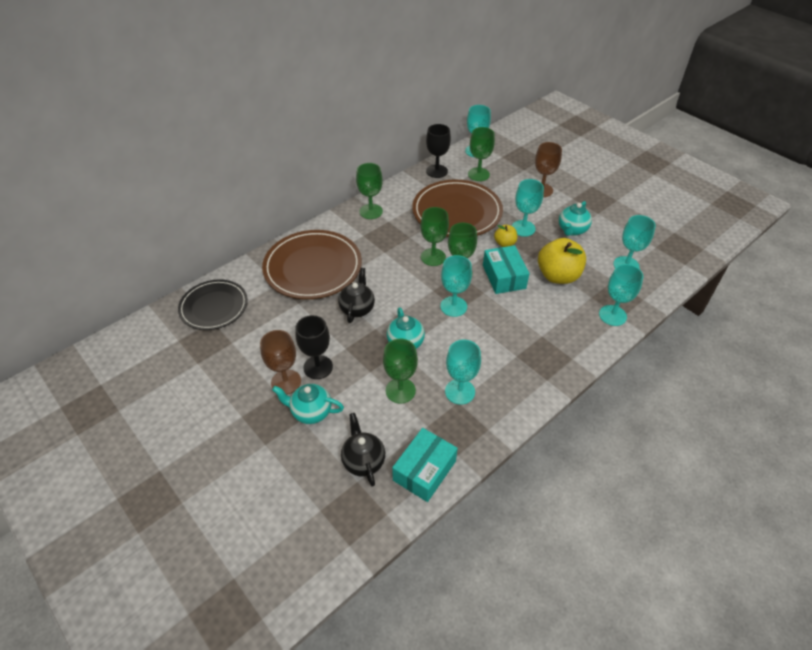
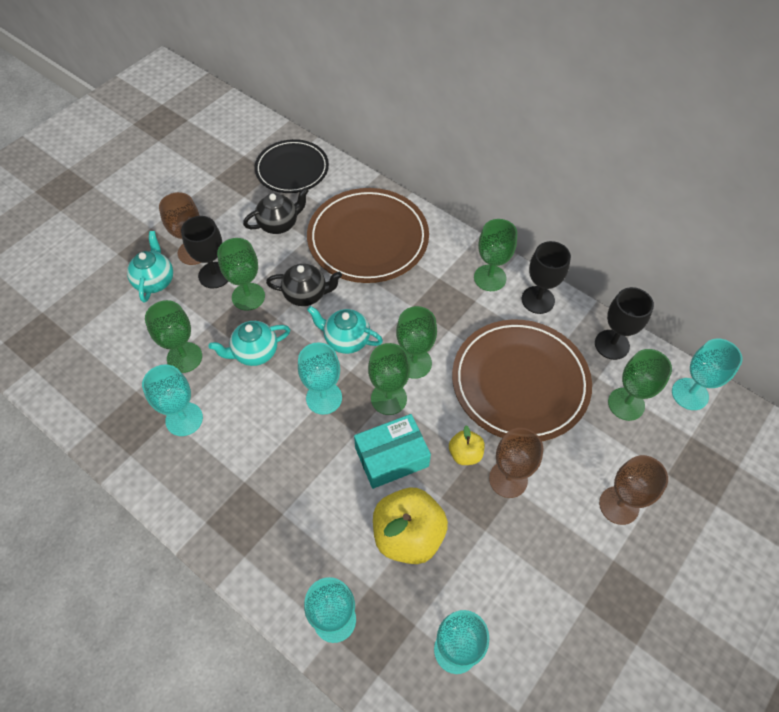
camera: 80 degrees right, 10 degrees up
black teapot [341,413,385,487] -> black teapot moved to [243,188,309,234]
turquoise box [392,428,458,502] -> none
turquoise goblet [512,179,544,237] -> brown goblet [489,428,543,498]
turquoise teapot [559,201,592,236] -> turquoise teapot moved to [307,306,383,354]
none -> green goblet [217,238,265,311]
none -> black goblet [522,241,571,314]

